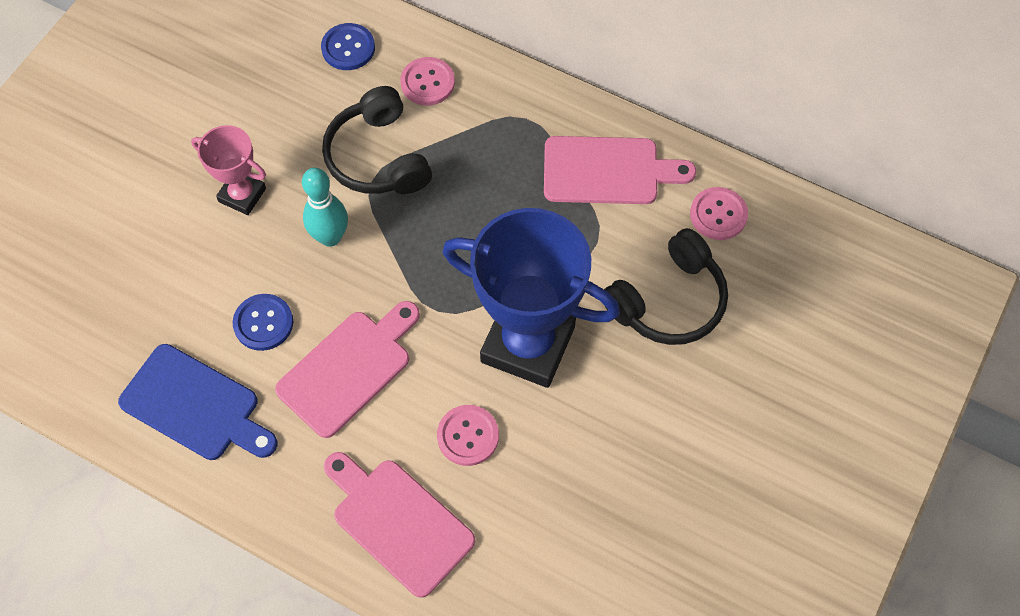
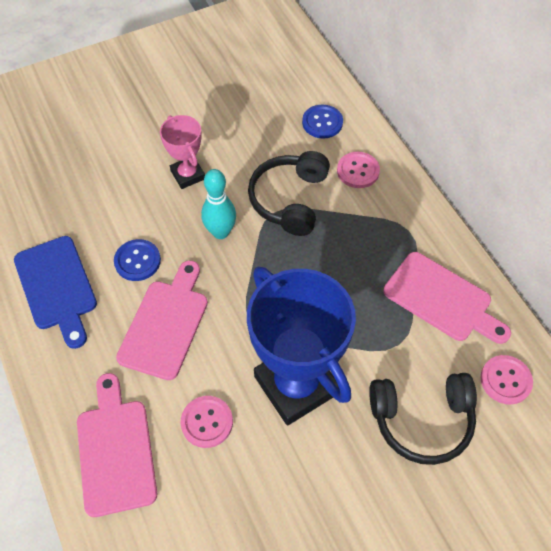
camera: 35 degrees right, 5 degrees down
pink cutting board [275,301,420,438] -> pink cutting board turned 60 degrees counterclockwise [116,260,208,380]

